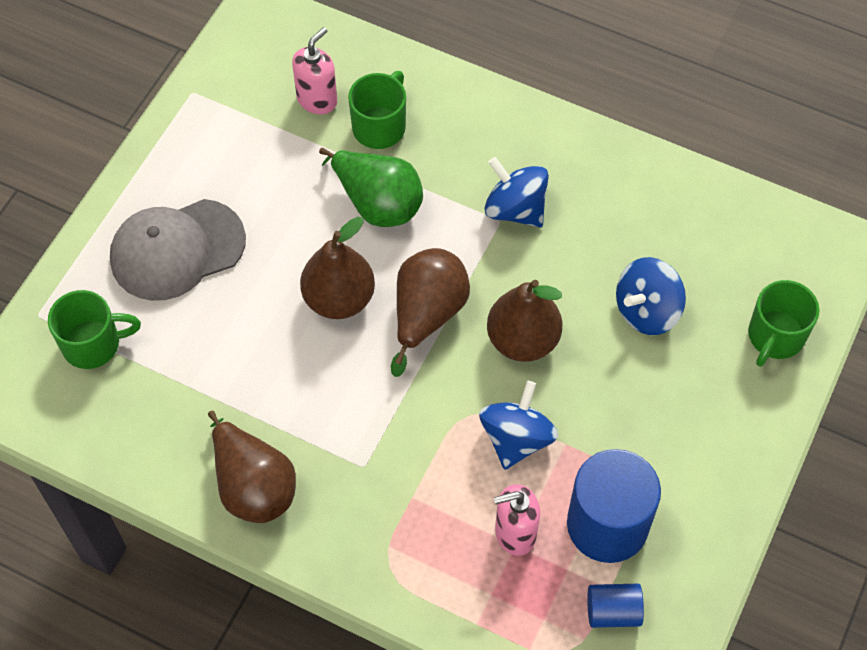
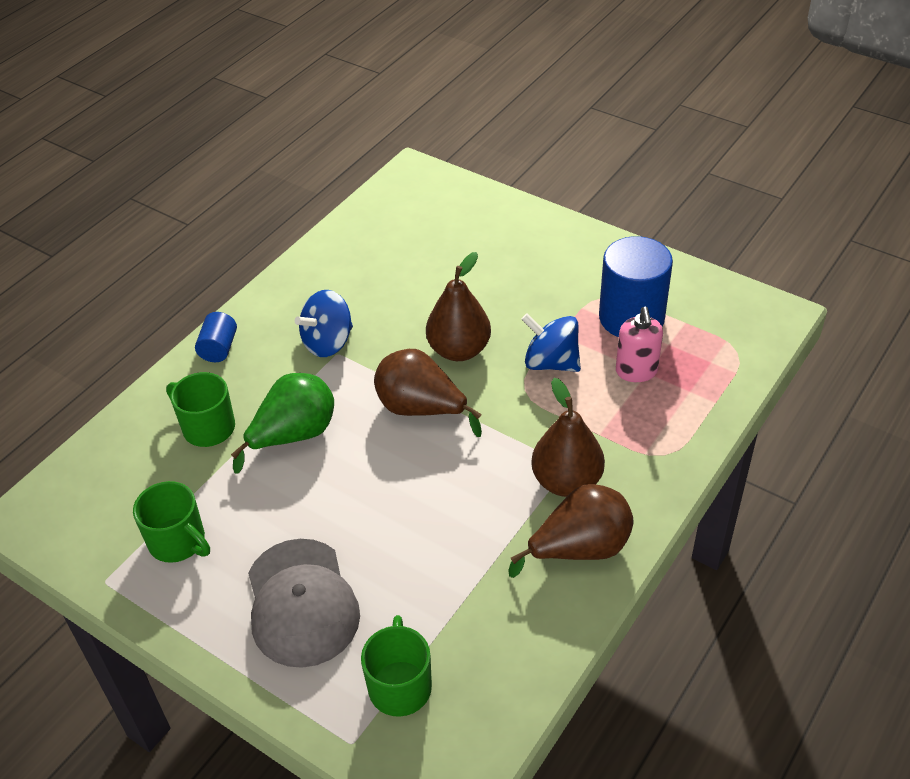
camera: 80 degrees left, 15 degrees down
pink soap dispenser [292,27,337,114] -> none
brown pear [300,217,375,319] -> brown pear moved to [531,378,605,497]
blue cylinder [587,584,644,628] -> blue cylinder moved to [195,312,237,362]
blue spinning top [616,257,686,335] -> none
green mug [748,280,820,367] -> green mug moved to [133,481,210,563]

